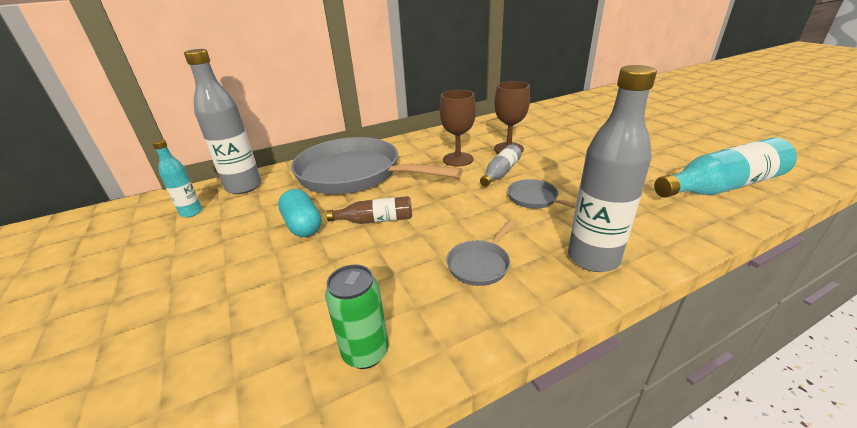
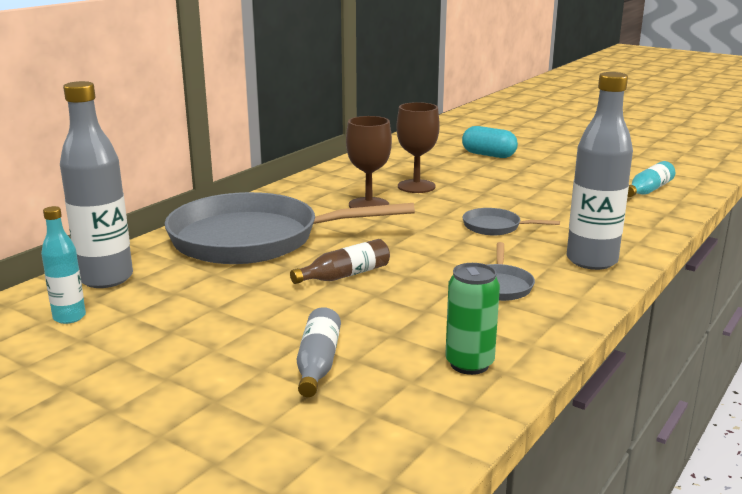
camera: 30 degrees left, 10 degrees down
turquoise capsule [278,189,322,237] -> turquoise capsule moved to [462,126,518,158]
grey bottle [480,144,521,186] -> grey bottle moved to [297,307,341,397]
turquoise bottle [654,138,797,198] -> turquoise bottle [628,161,675,197], size x0.54

